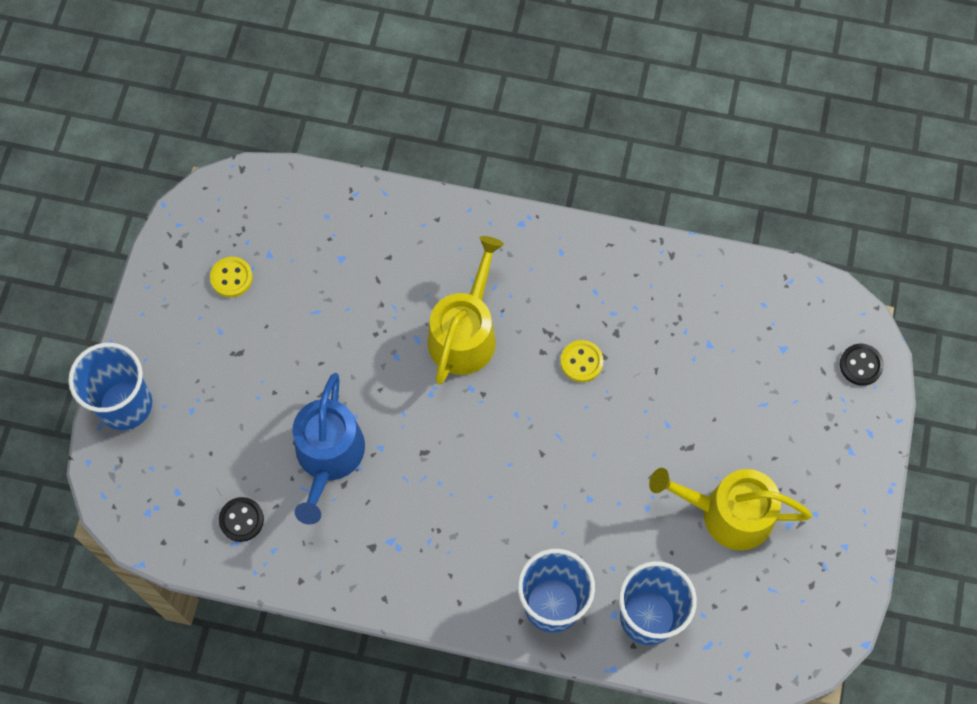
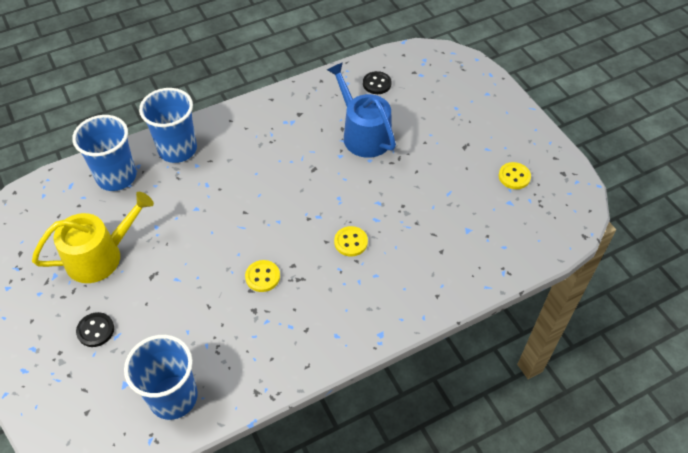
camera: 140 degrees right, 15 degrees down
blue cup [68,343,152,430] -> blue cup moved to [124,335,198,420]
yellow watering can [428,236,504,384] -> yellow button [334,226,368,256]
black button [840,344,884,386] -> black button moved to [76,312,114,347]

